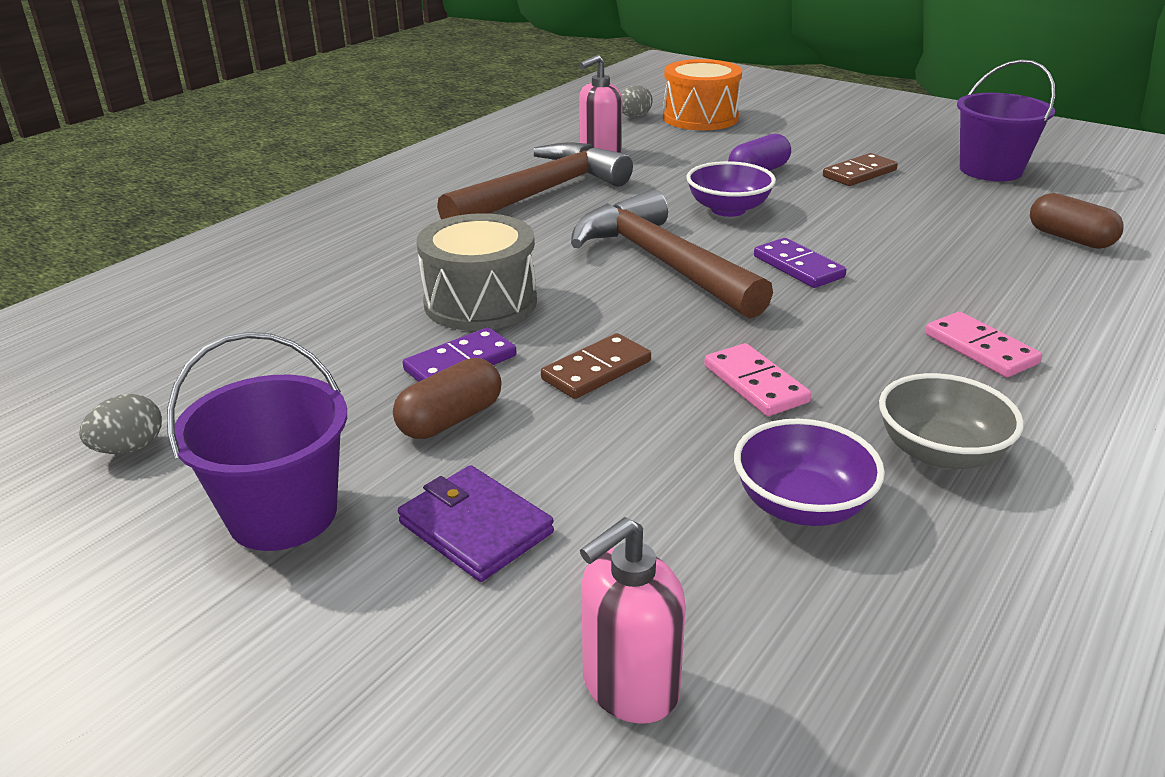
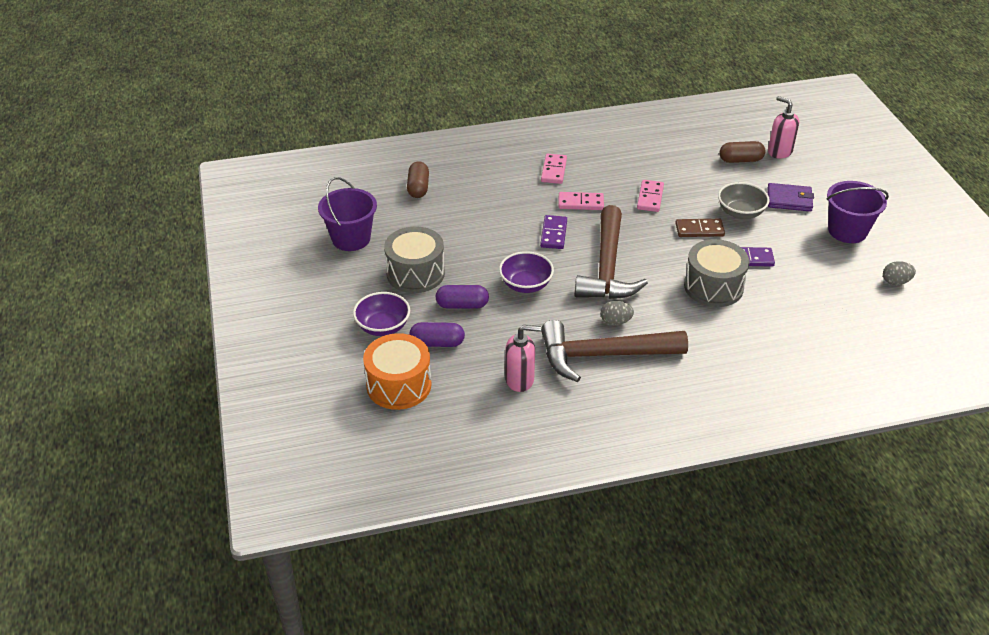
camera: 140 degrees left, 10 degrees up
brown capsule [393,358,501,439] -> brown capsule moved to [720,141,766,163]
purple wallet [398,465,554,582] -> purple wallet turned 75 degrees counterclockwise [767,183,814,212]
pink soap dispenser [580,517,686,724] -> pink soap dispenser turned 135 degrees counterclockwise [768,96,799,159]
grey egg [621,85,653,117] -> grey egg moved to [601,301,634,325]
purple bowl [734,419,885,526] -> purple bowl moved to [353,292,410,336]
brown domino [823,153,898,186] -> grey drum [384,226,445,293]
grey bowl [879,373,1024,469] -> grey bowl moved to [718,182,770,219]
none -> purple capsule [409,322,465,347]
none -> pink domino [558,192,604,210]

